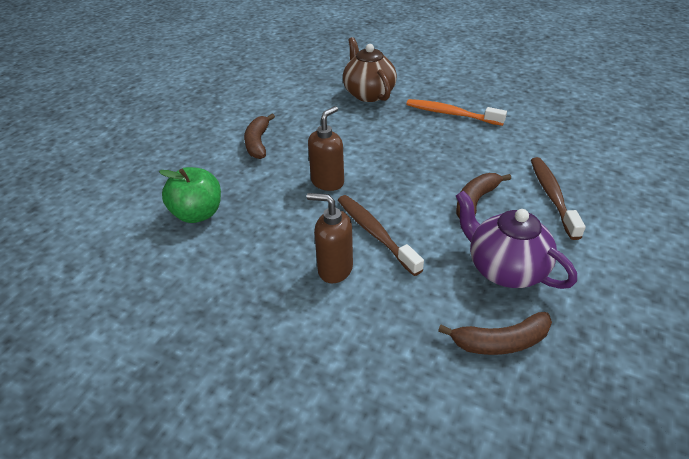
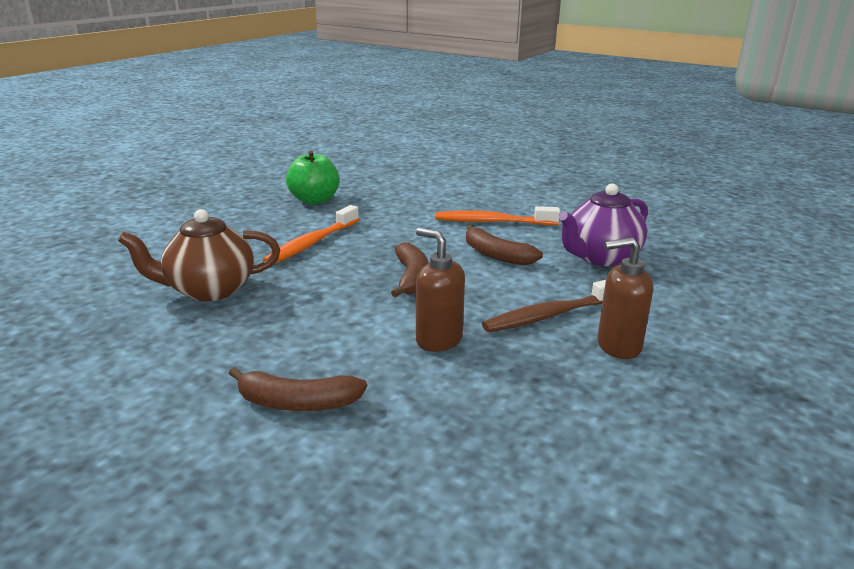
camera: 85 degrees left, 15 degrees down
green apple [159,167,221,223] -> green apple moved to [286,151,339,204]
brown soap dispenser [306,193,353,283] -> brown soap dispenser turned 60 degrees clockwise [597,237,653,359]
brown banana [438,312,552,355] -> brown banana moved to [391,242,428,297]
brown toothbrush [531,157,586,240] -> orange toothbrush [435,206,560,225]

